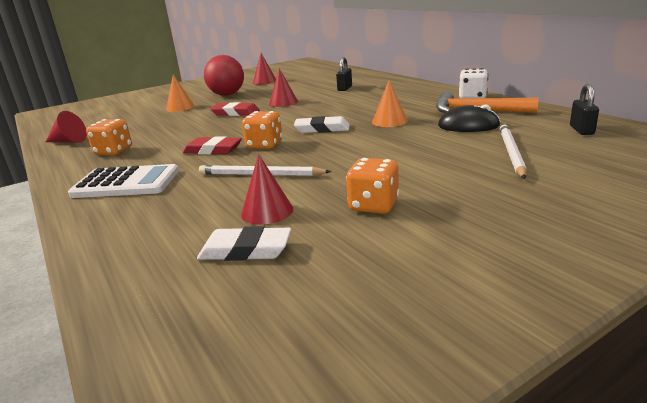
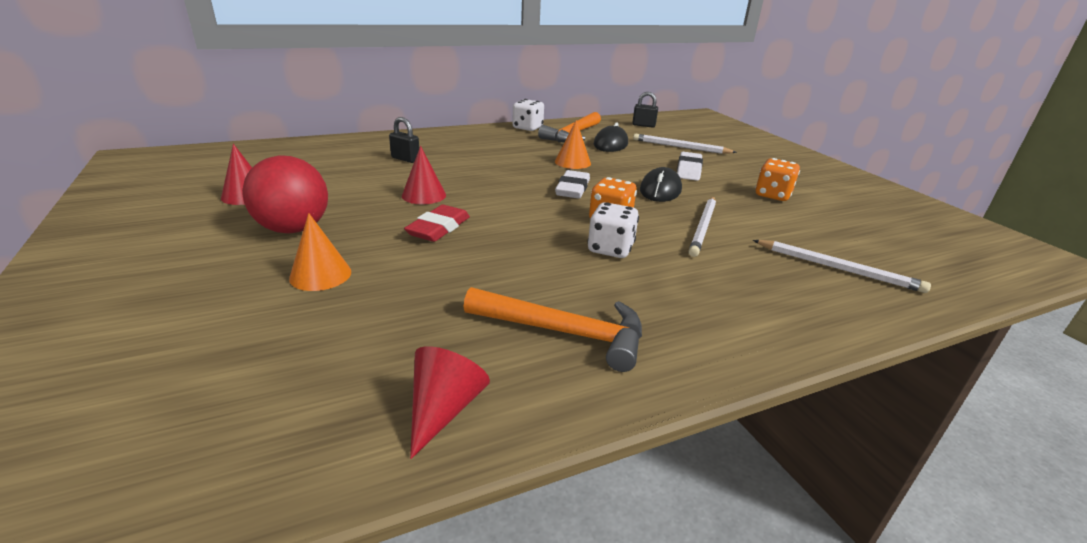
camera: 85 degrees left, 5 degrees up
white calculator [68,164,179,198] -> none
orange dice [86,119,132,155] -> orange hammer [464,287,642,372]
red eraser [183,136,242,155] -> white dice [587,202,639,258]
white eraser [197,226,291,261] -> white eraser moved to [677,152,703,181]
red cone [241,154,293,225] -> none
none -> black mouse [640,167,682,202]
none -> white pencil [753,240,931,293]

